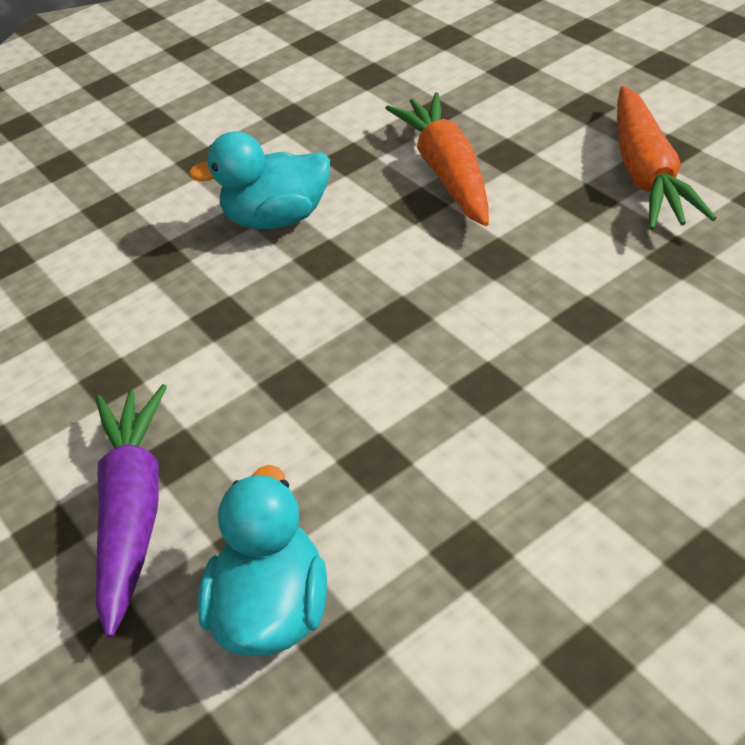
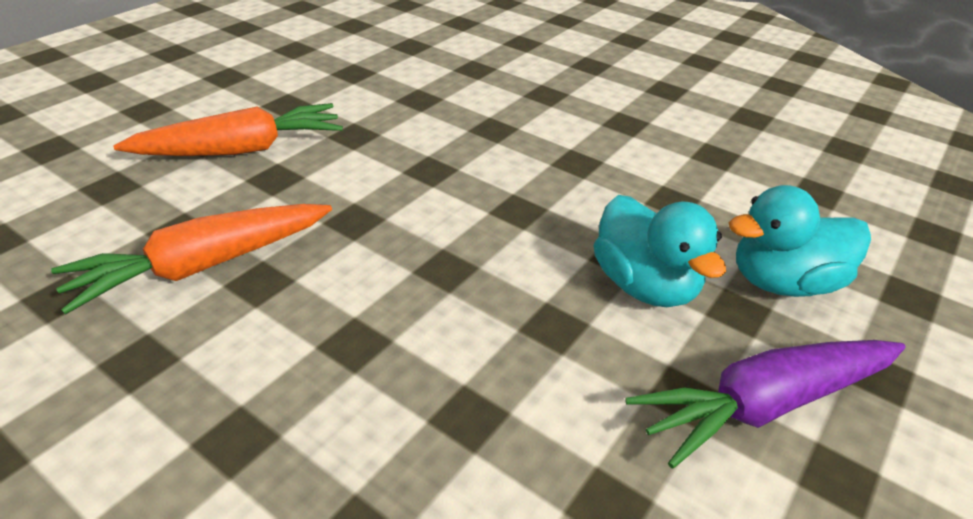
camera: 115 degrees left, 5 degrees down
turquoise duck [188,131,330,229] -> turquoise duck moved to [594,195,726,307]

